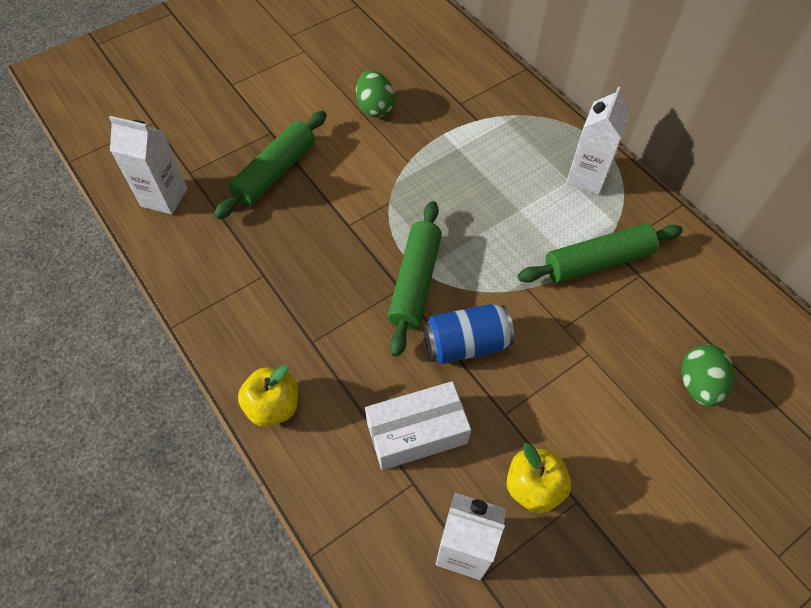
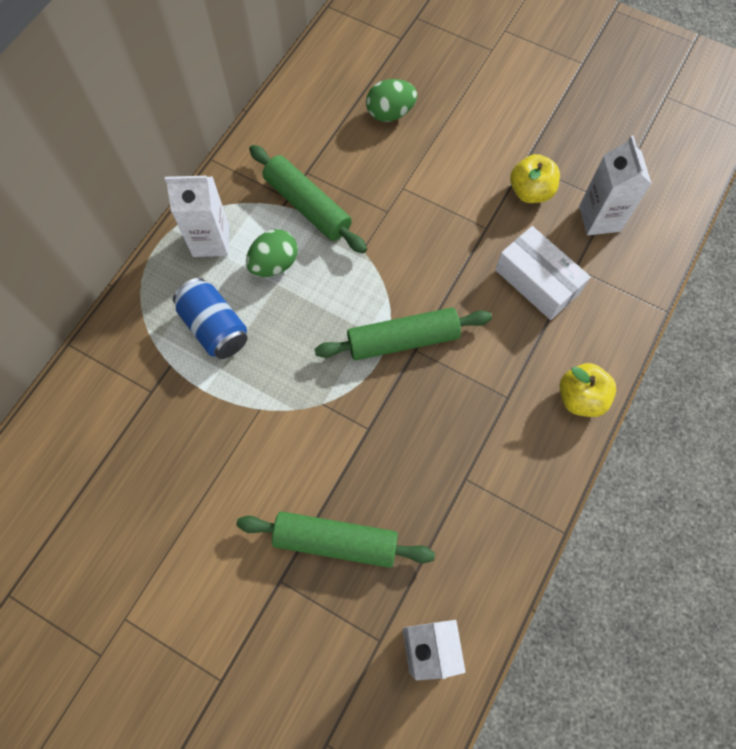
camera: 115 degrees left, 10 degrees up
green egg [356,71,395,118] -> green egg moved to [246,229,298,277]
blue can [423,304,514,364] -> blue can moved to [173,278,247,359]

